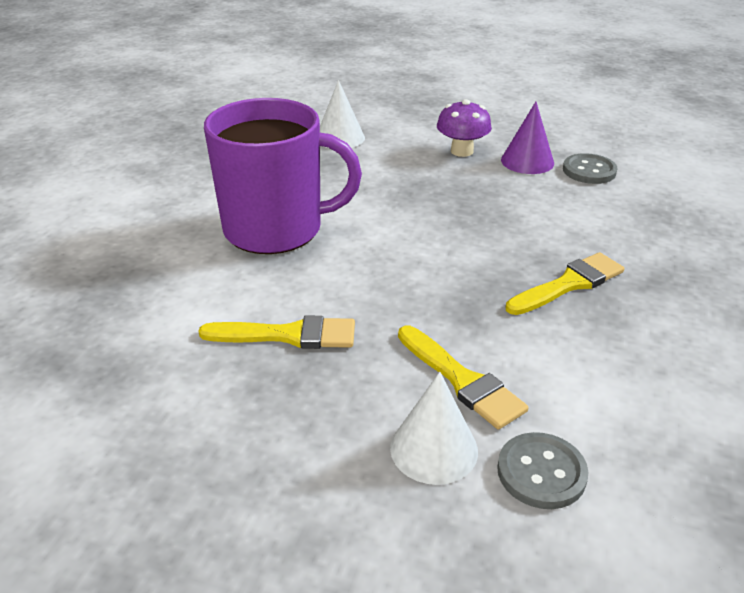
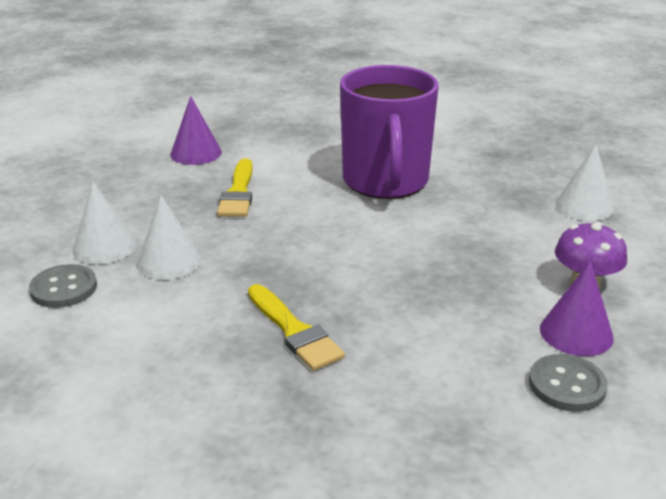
camera: 90 degrees right, 5 degrees down
yellow brush [398,325,529,430] -> white cone [137,195,201,280]
none -> purple cone [171,96,222,165]

